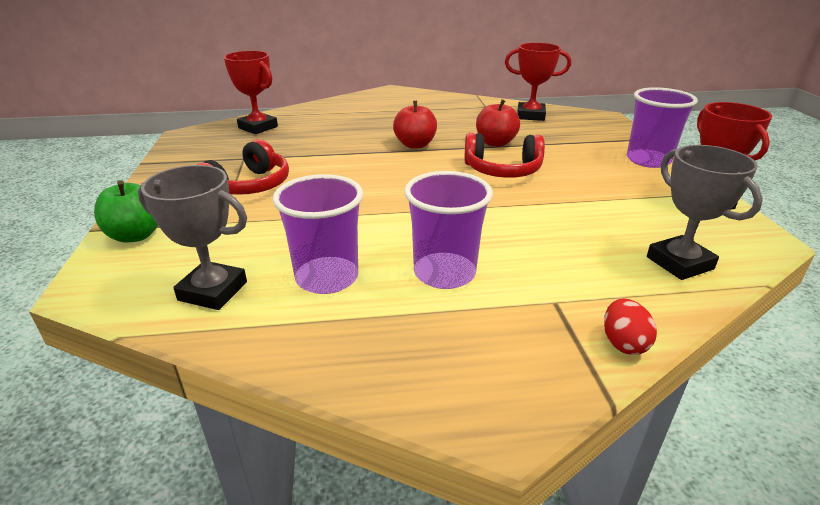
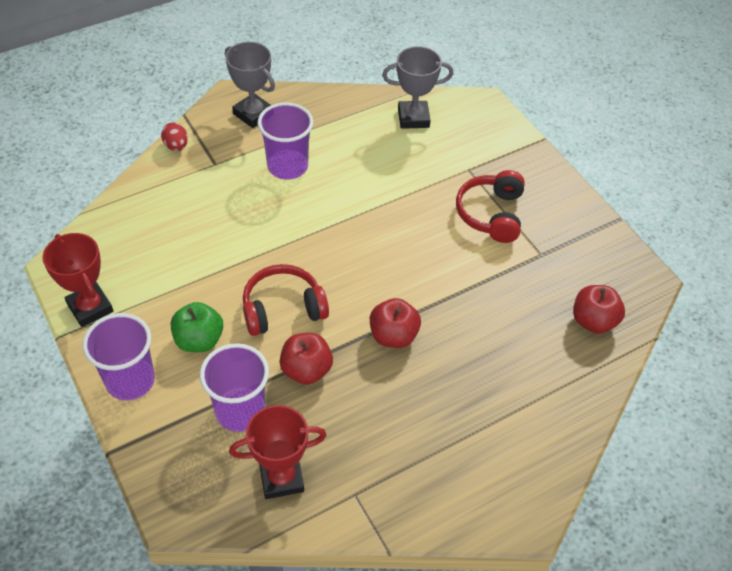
camera: 155 degrees right, 20 degrees up
green apple [94,180,158,242] -> green apple moved to [171,302,223,352]
red trophy [224,51,278,134] -> red apple [573,285,625,334]
purple cup [273,174,363,294] -> purple cup moved to [200,343,269,432]
grey trophy [647,145,763,280] -> grey trophy moved to [225,42,275,128]

